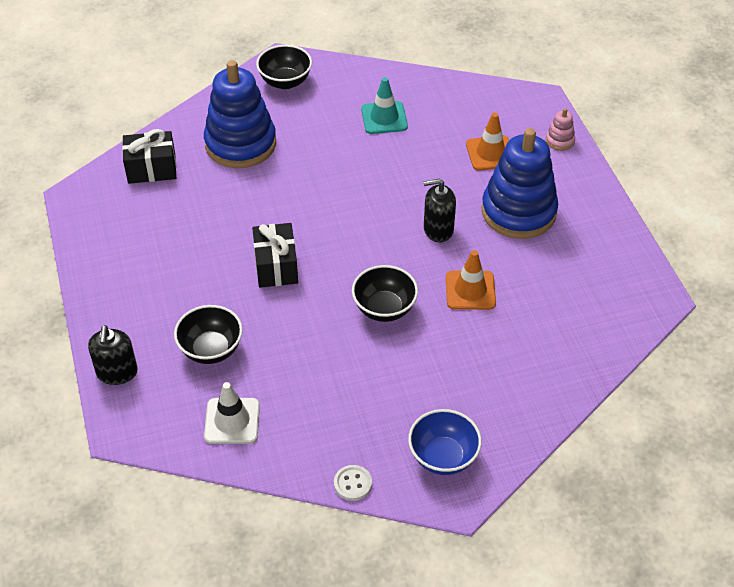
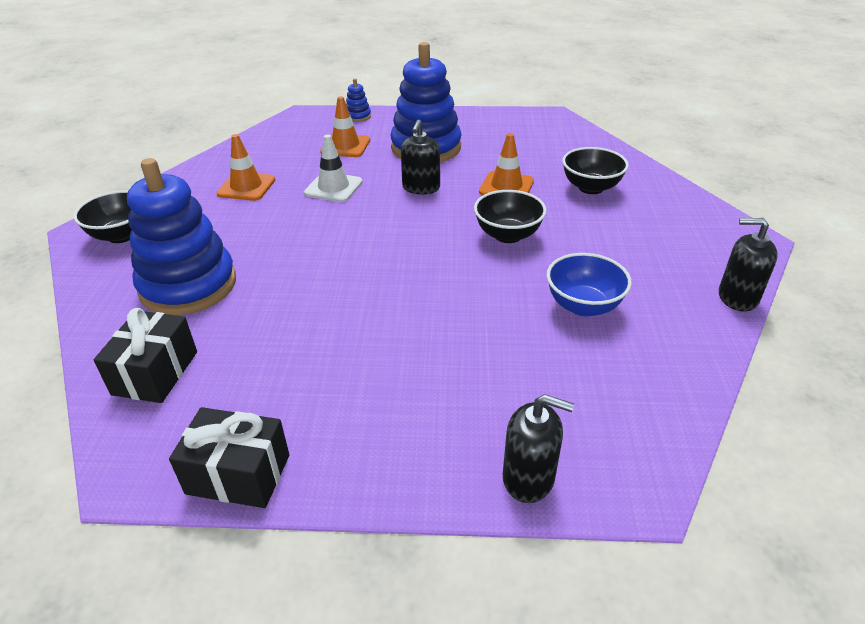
camera: 70 degrees left, 10 degrees down
black bowl [174,305,243,364] -> black bowl moved to [562,147,629,194]
white traffic cone [204,382,260,444] -> white traffic cone moved to [304,135,363,202]
black gift [252,223,298,288] -> black gift moved to [169,407,289,508]
white button [334,465,372,501] -> black soap dispenser [719,218,778,311]
turquoise traffic cone [361,77,408,134] -> orange traffic cone [216,134,275,201]
blue bowl [408,409,482,475] -> blue bowl moved to [546,253,632,317]
pink stacking toy [546,108,575,151] -> blue stacking toy [346,78,371,122]

